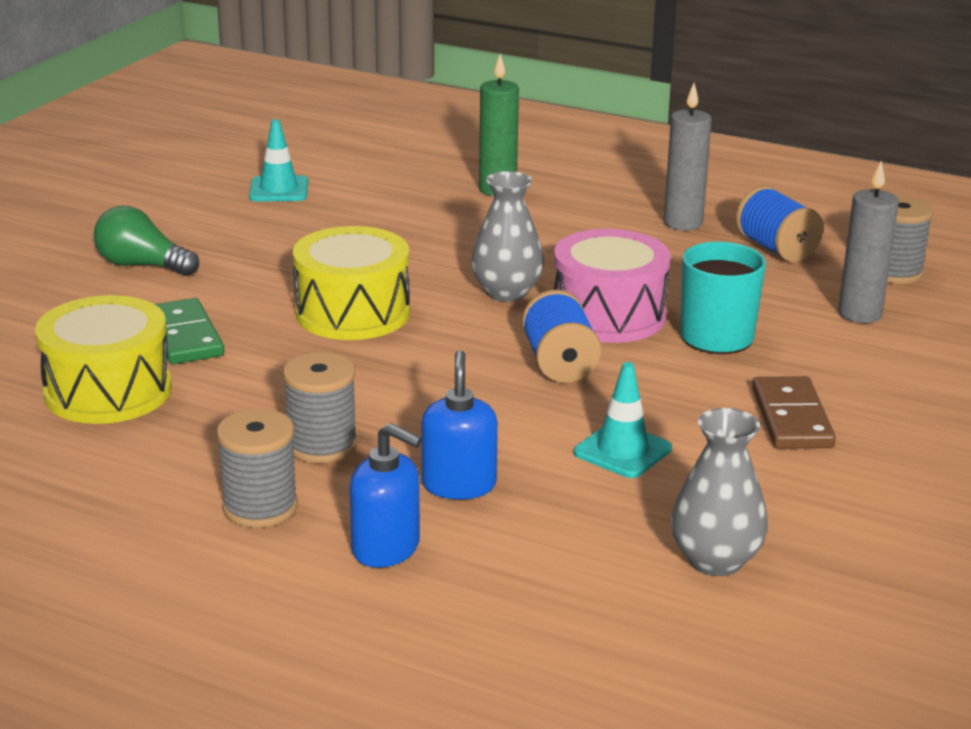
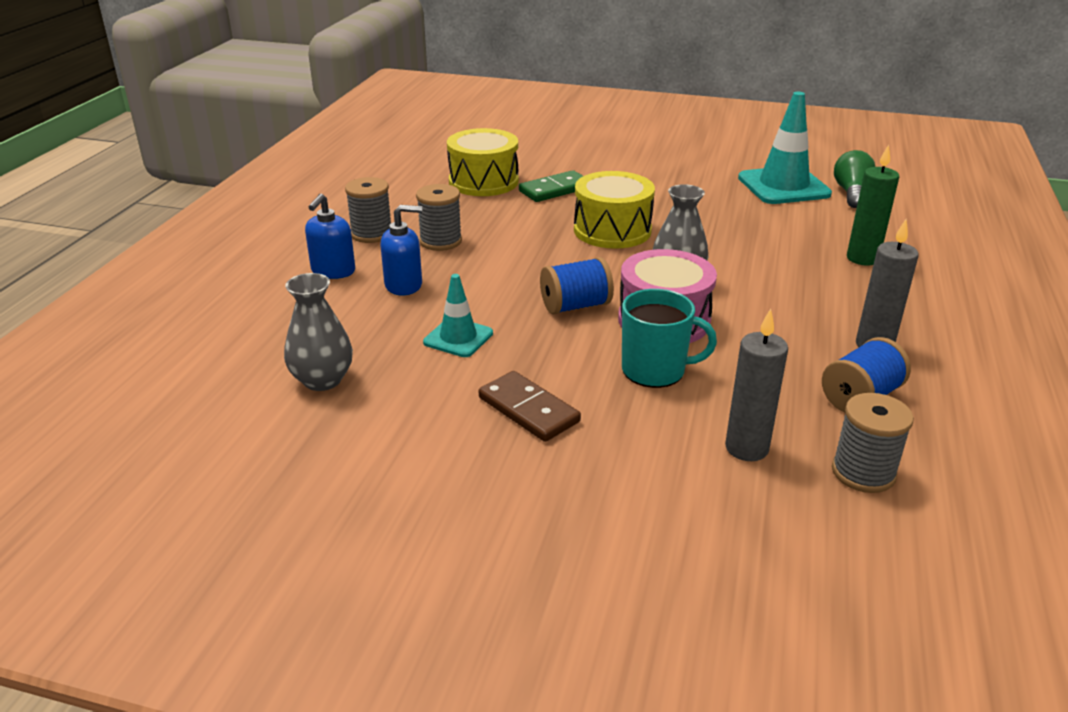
camera: 80 degrees right, 5 degrees up
green light bulb [94,206,199,276] -> green light bulb moved to [834,150,875,208]
turquoise traffic cone [249,119,308,201] -> turquoise traffic cone [738,92,832,204], size x1.78
brown domino [752,376,836,449] -> brown domino turned 60 degrees clockwise [479,371,581,442]

